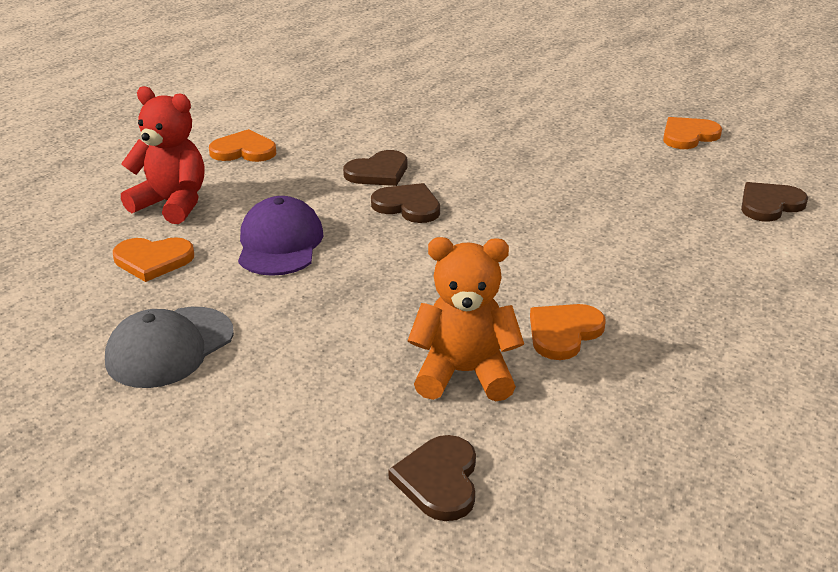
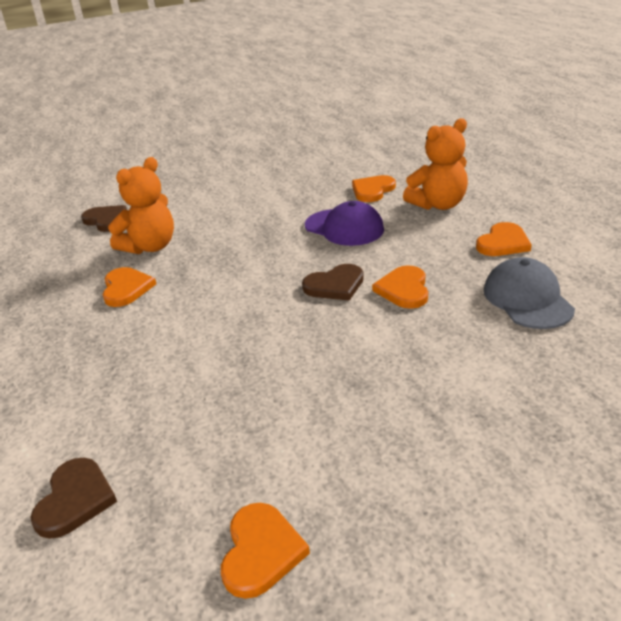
camera: 130 degrees right, 0 degrees up
grey cap [105,307,234,388] -> grey cap moved to [484,257,575,329]
red teddy bear [121,86,204,224] -> orange teddy bear [403,118,468,210]
brown heart [343,150,407,186] -> orange heart [372,265,428,309]

